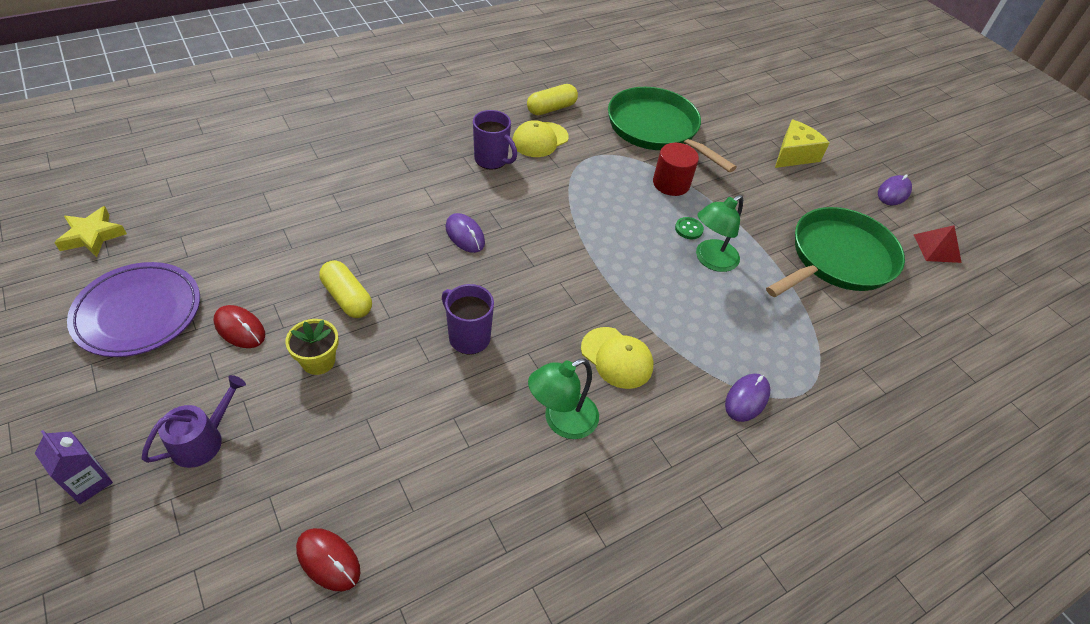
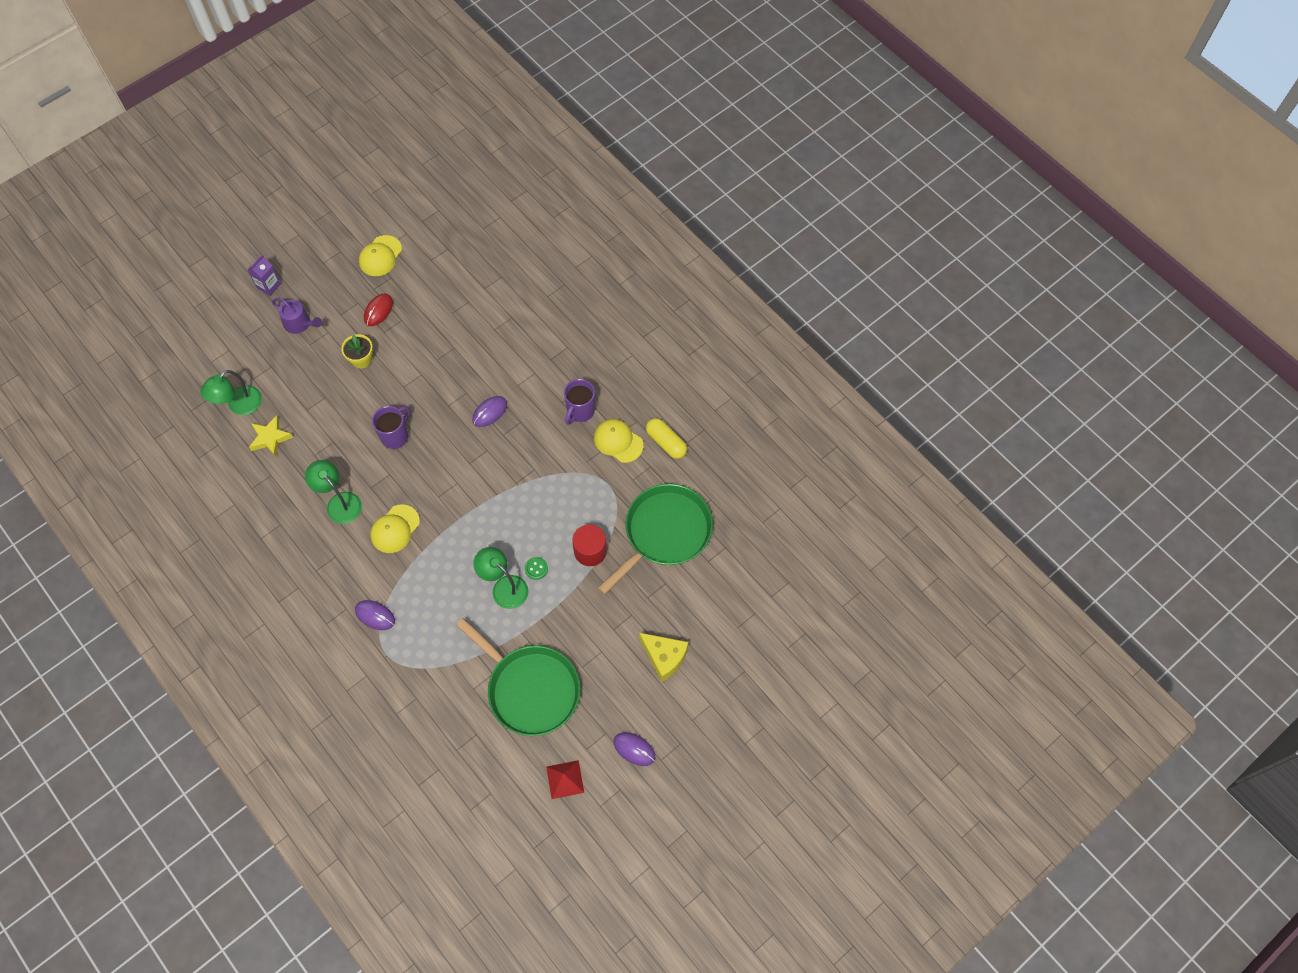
camera: 85 degrees right, 15 degrees up
yellow star [54,206,127,257] -> yellow star moved to [249,415,293,457]
purple plate [67,262,200,357] -> yellow cap [359,235,402,276]
red mouse [296,528,360,591] -> green lamp [200,370,262,415]
yellow capsule [319,260,372,318] -> none

